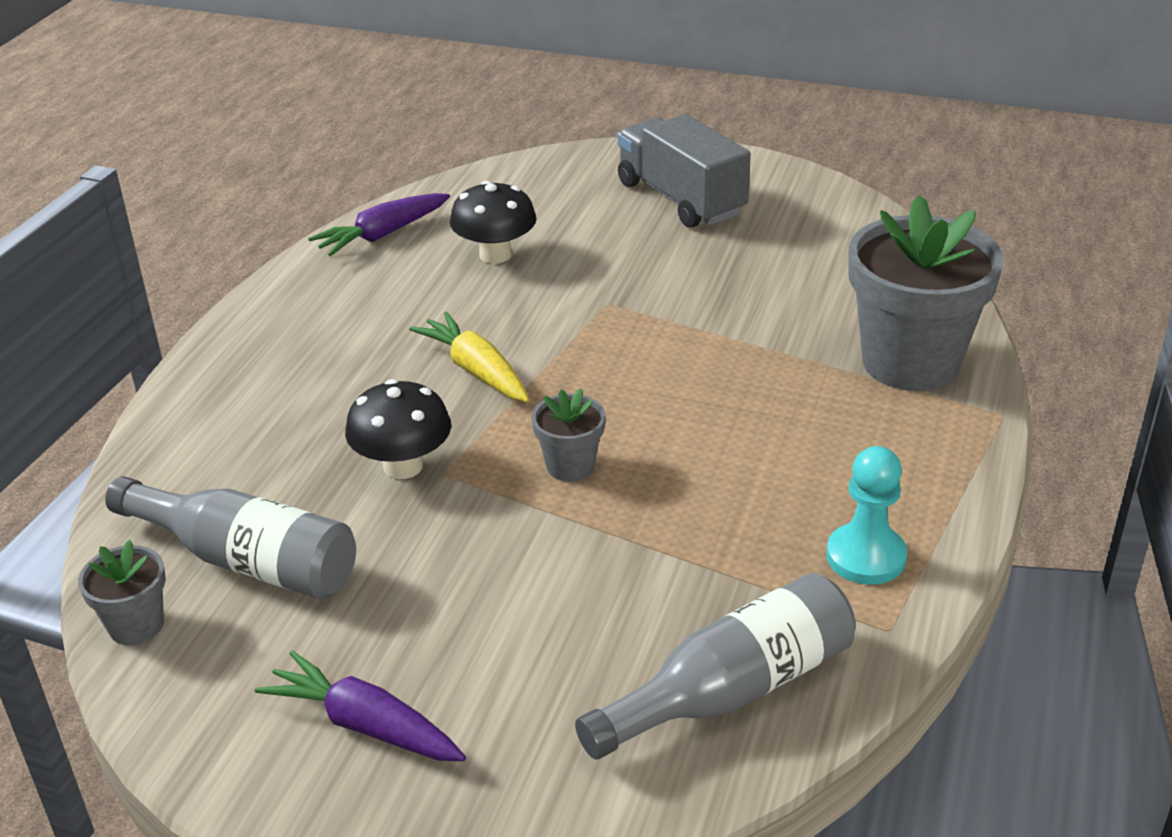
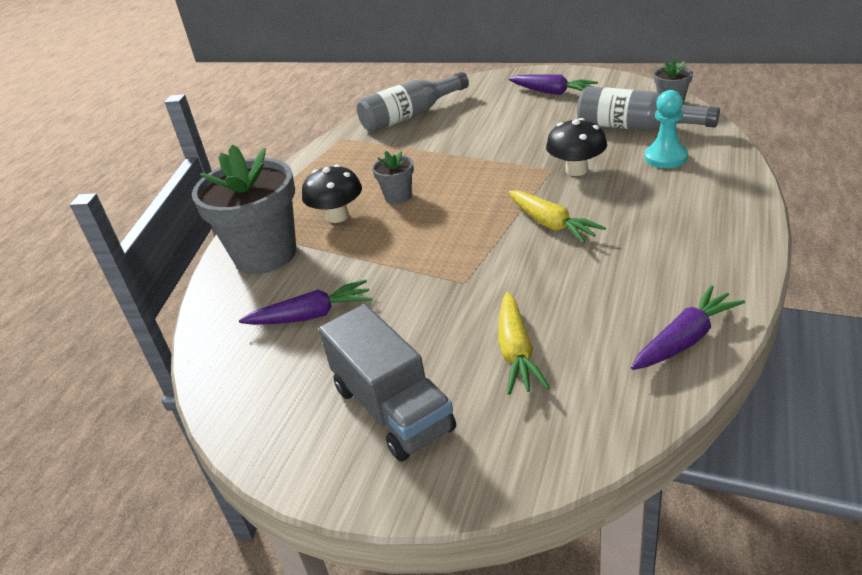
camera: 175 degrees left, 0 degrees up
black mushroom [450,181,537,264] -> black mushroom moved to [302,164,362,223]
grey flower pot [532,388,606,482] -> grey flower pot moved to [372,151,414,204]
turquoise pawn [827,446,907,585] -> turquoise pawn moved to [645,90,688,168]
none -> purple carrot [239,279,372,325]
none -> yellow carrot [498,292,550,395]

